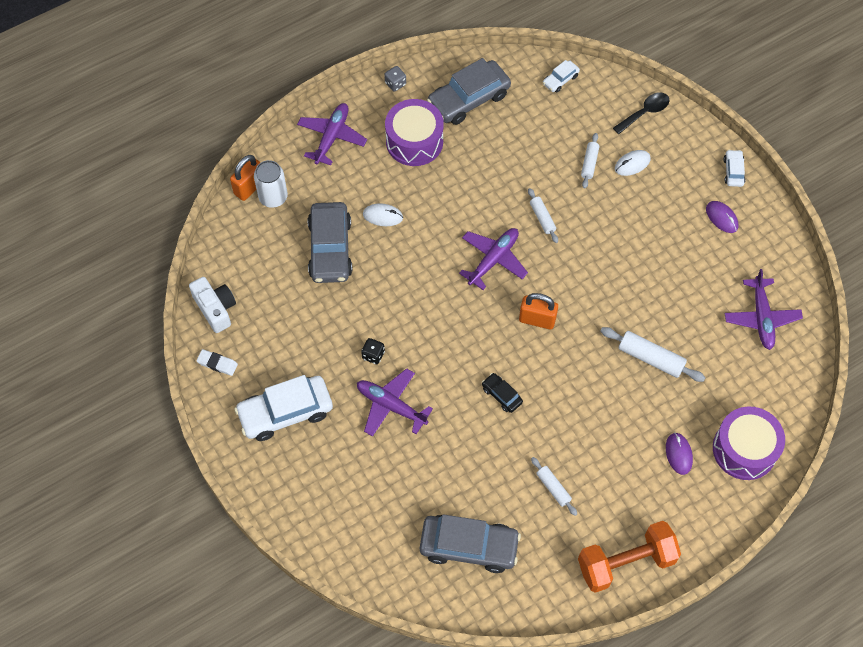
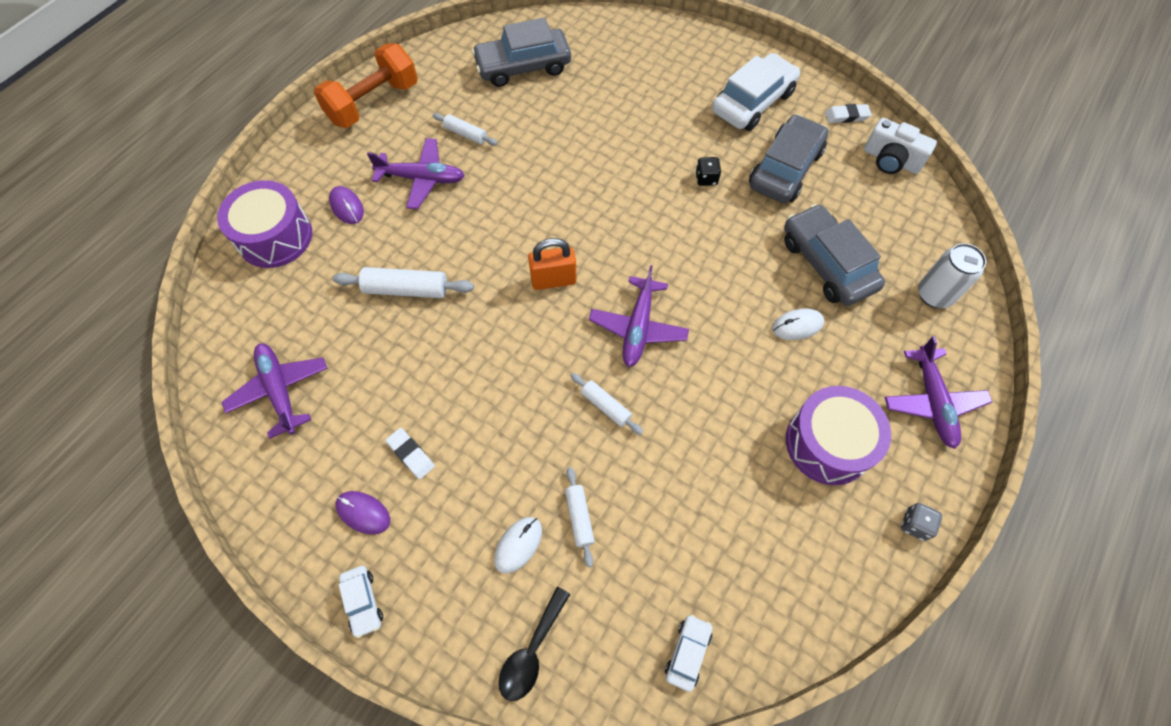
camera: 155 degrees right, 0 degrees up
orange padlock [230,155,261,201] -> none
purple plane [357,368,433,437] -> purple plane moved to [367,138,465,209]
grey car [427,58,511,125] -> grey car moved to [749,114,829,203]
black car [482,373,523,413] -> none
none -> white eraser [385,428,435,479]

